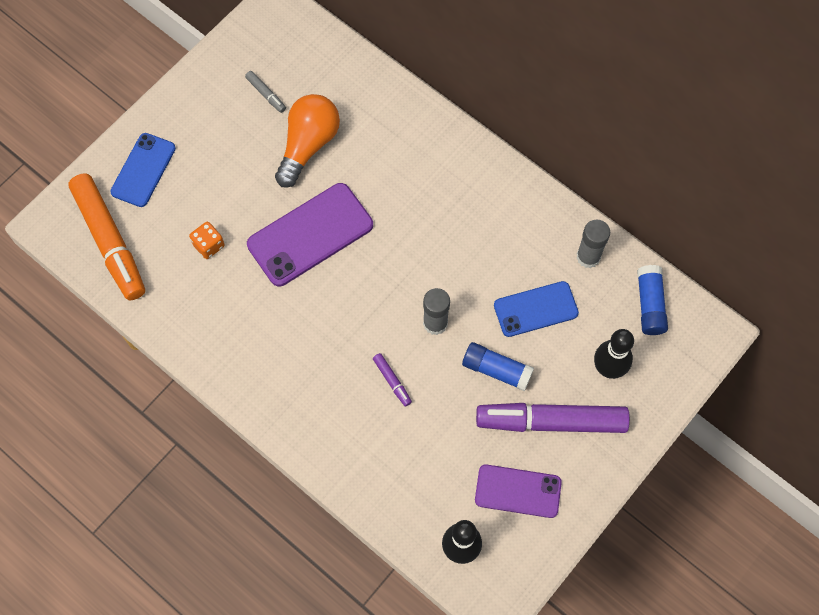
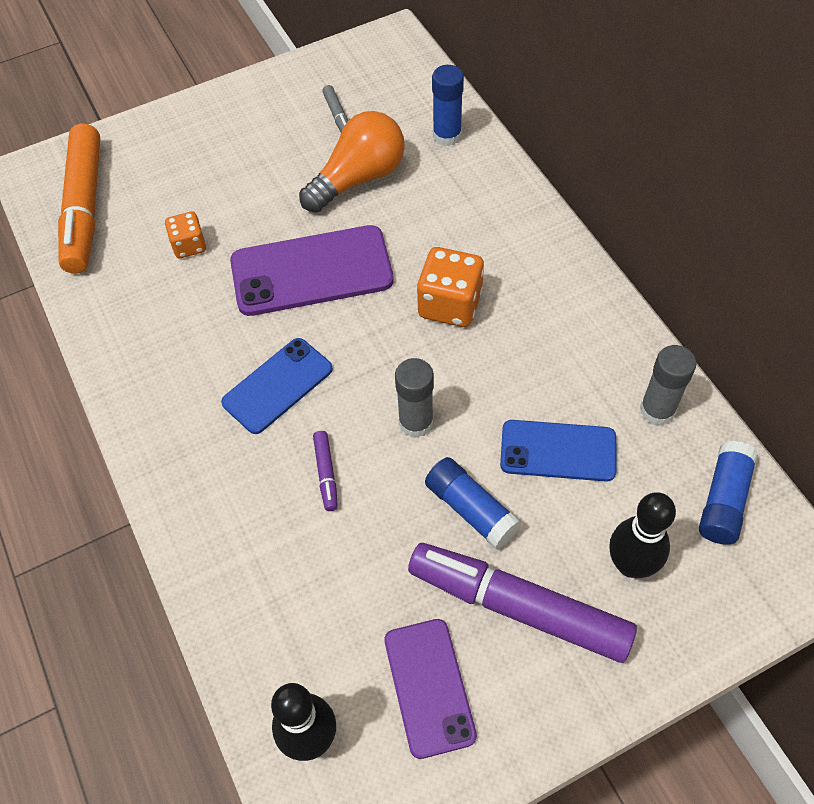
camera: 25 degrees right, 10 degrees down
blue phone [110,133,176,207] -> blue phone moved to [221,338,333,434]
purple phone [475,464,562,518] -> purple phone turned 45 degrees clockwise [384,619,477,759]
none -> orange dice [417,247,484,327]
none -> blue glue stick [432,65,464,146]

